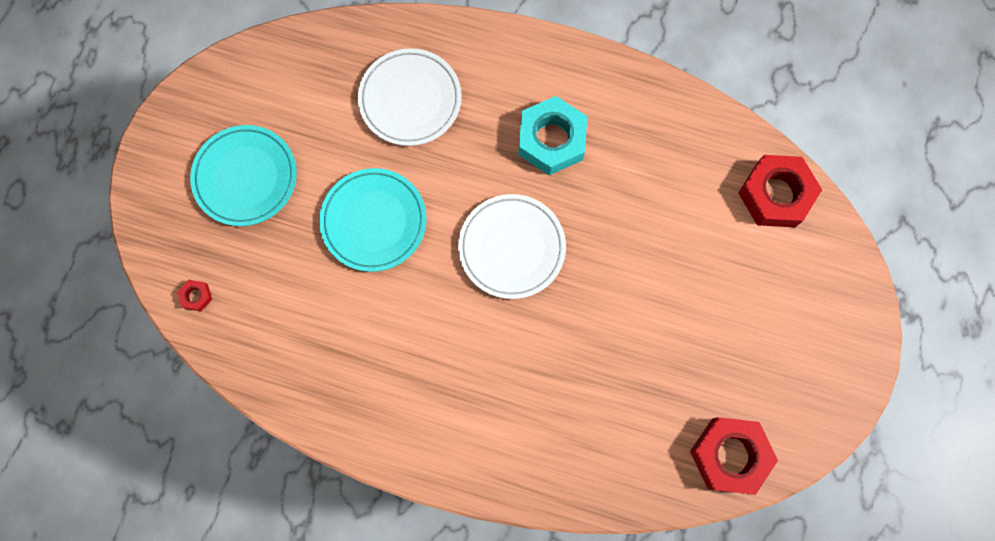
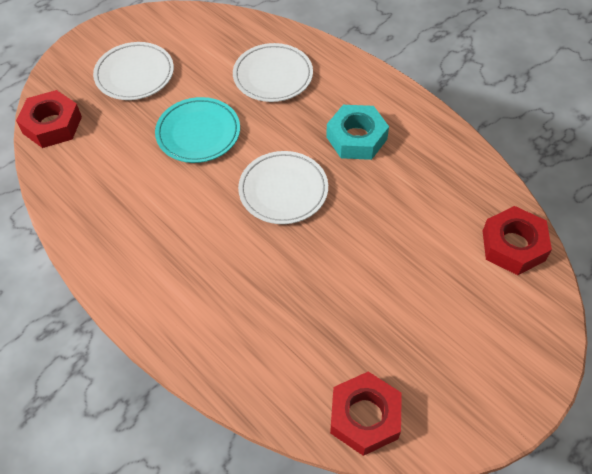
camera: 30 degrees right, 20 degrees down
red nut [177,280,212,312] -> red nut [16,90,82,148], size x2.38
turquoise plate [190,125,297,226] -> white plate [93,42,174,100]

